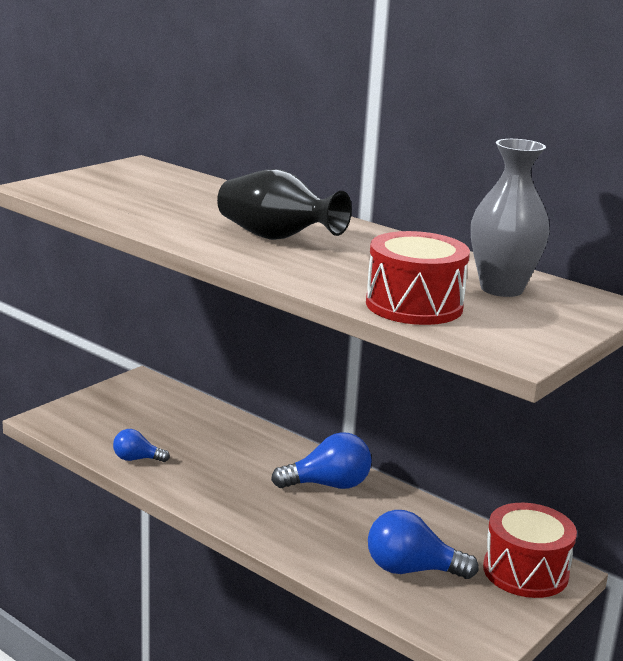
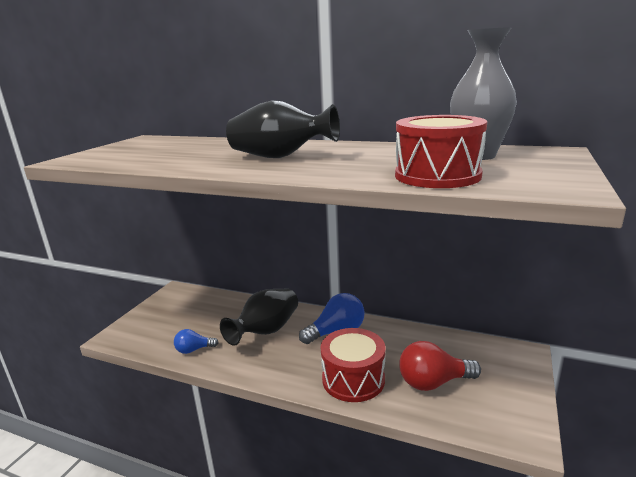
camera: 15 degrees left, 0 degrees up
blue light bulb [368,510,479,579] -> red light bulb [399,341,481,391]
red drum [483,503,577,598] -> red drum moved to [321,328,385,402]
none -> black vase [220,288,298,346]

